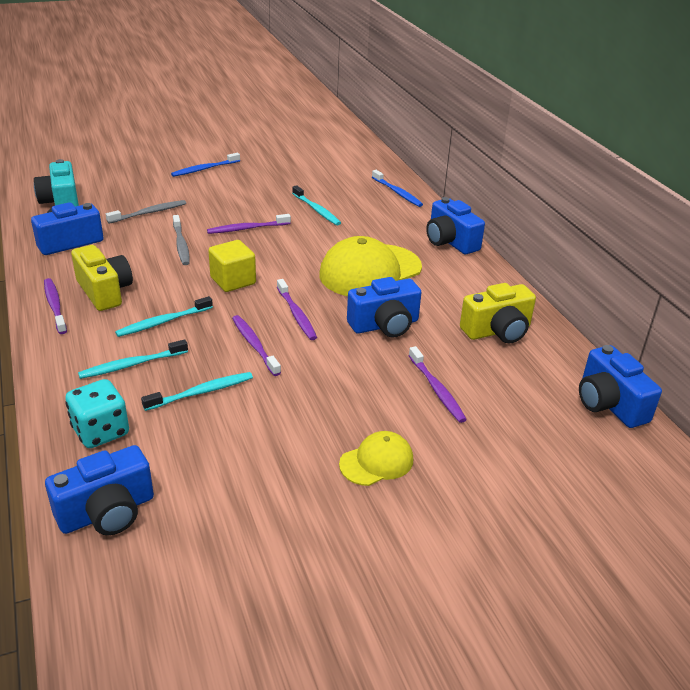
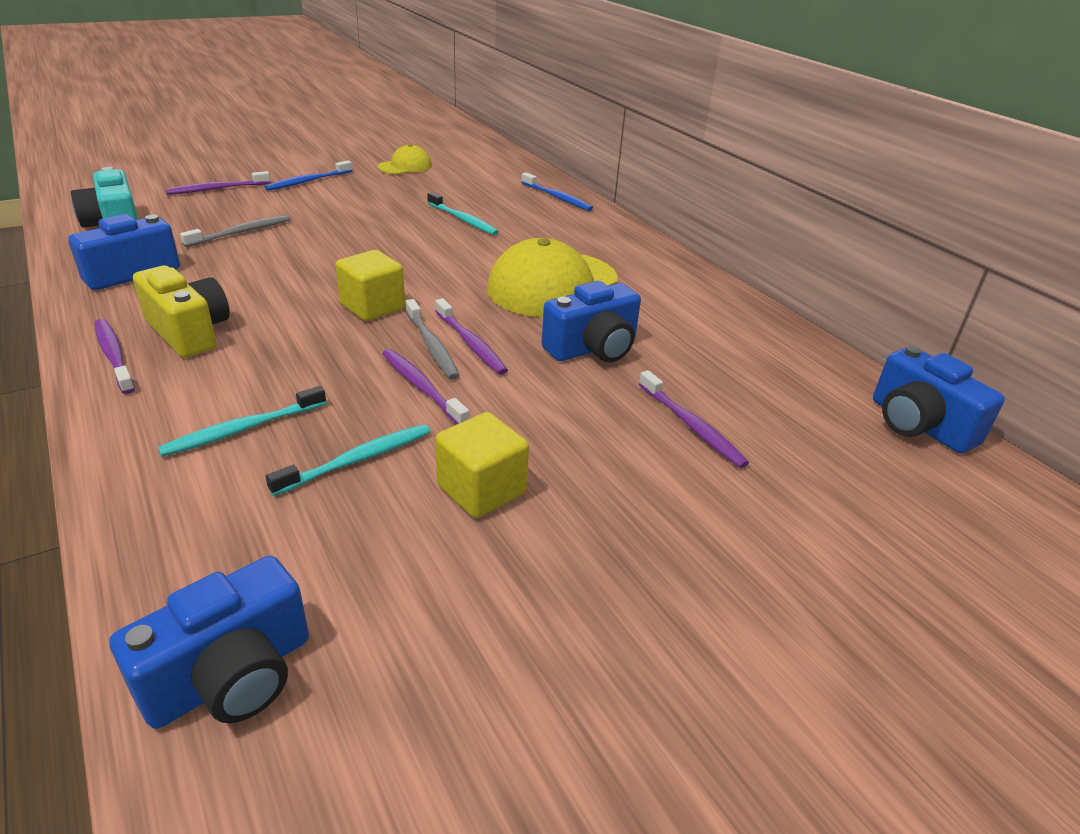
camera: 10 degrees left, 0 degrees up
turquoise dice [65,379,129,448] -> none
turquoise toothbrush [115,296,213,337] -> none
grey toothbrush [173,215,190,265] -> grey toothbrush moved to [405,299,459,379]
purple toothbrush [207,214,291,234] -> purple toothbrush moved to [166,171,270,195]
yellow cap [339,431,413,486] -> yellow cap moved to [378,144,432,174]
blue camera [426,197,485,254] -> none
yellow camera [460,283,536,343] -> none
none -> yellow cube [435,412,529,518]

